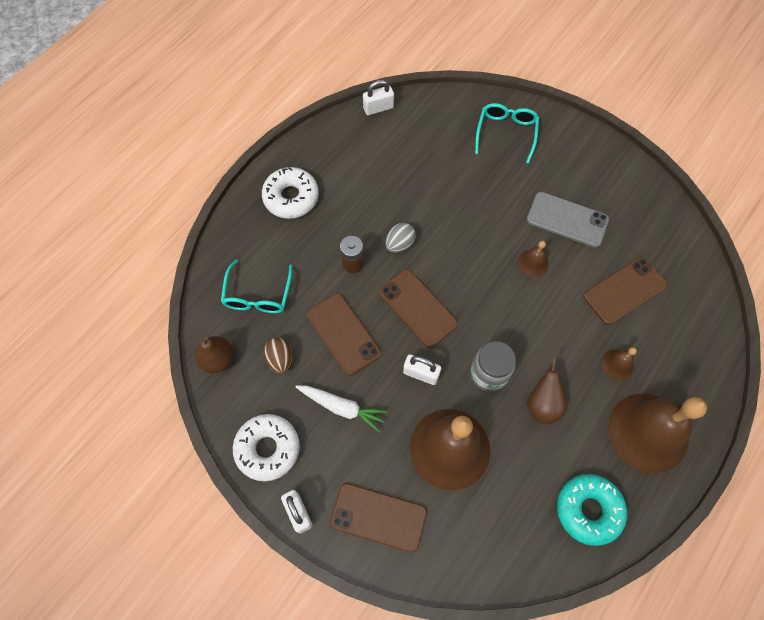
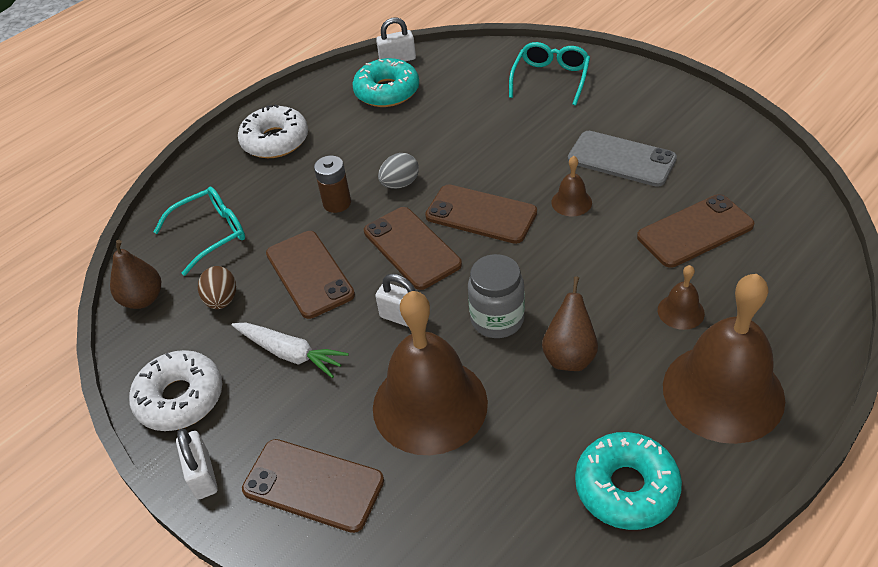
camera: 10 degrees right, 20 degrees down
turquoise glasses [221,260,293,313] -> turquoise glasses turned 135 degrees counterclockwise [154,187,245,276]
none -> turquoise donut [352,58,419,107]
none -> brown phone [425,184,537,244]

